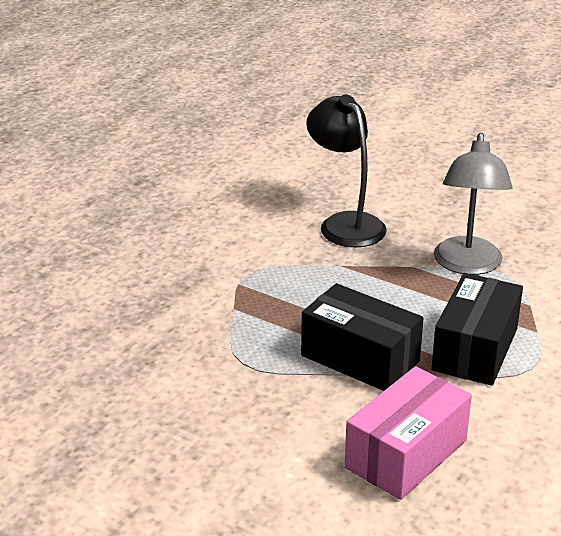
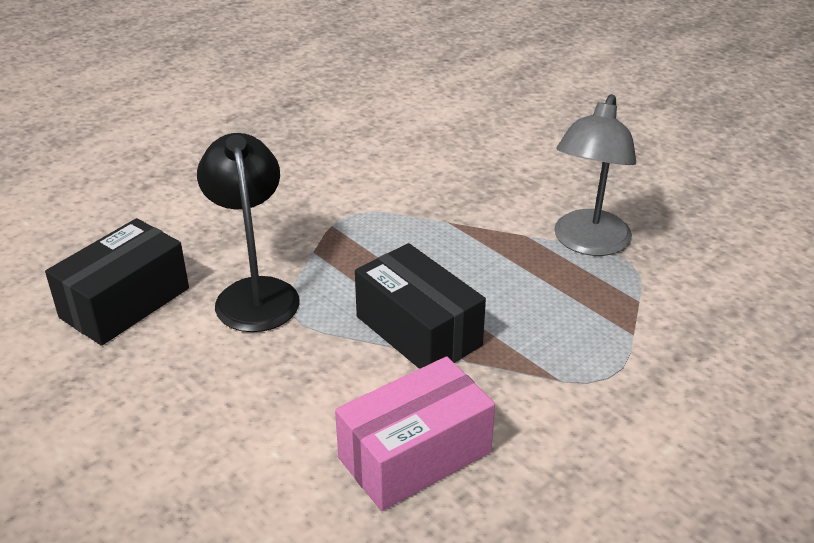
camera: 15 degrees right, 5 degrees up
black lamp [306,95,387,247] -> black lamp moved to [197,133,300,332]
black box [431,273,523,386] -> black box moved to [45,218,189,346]

